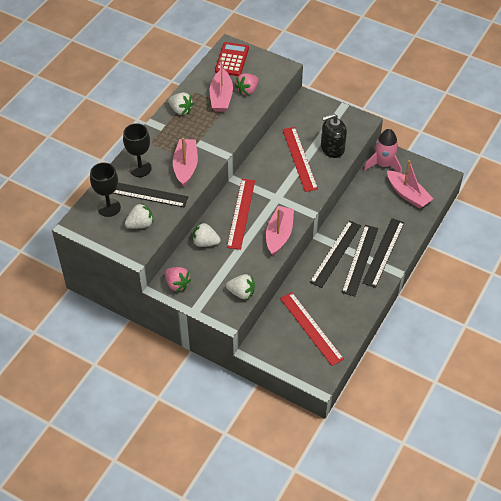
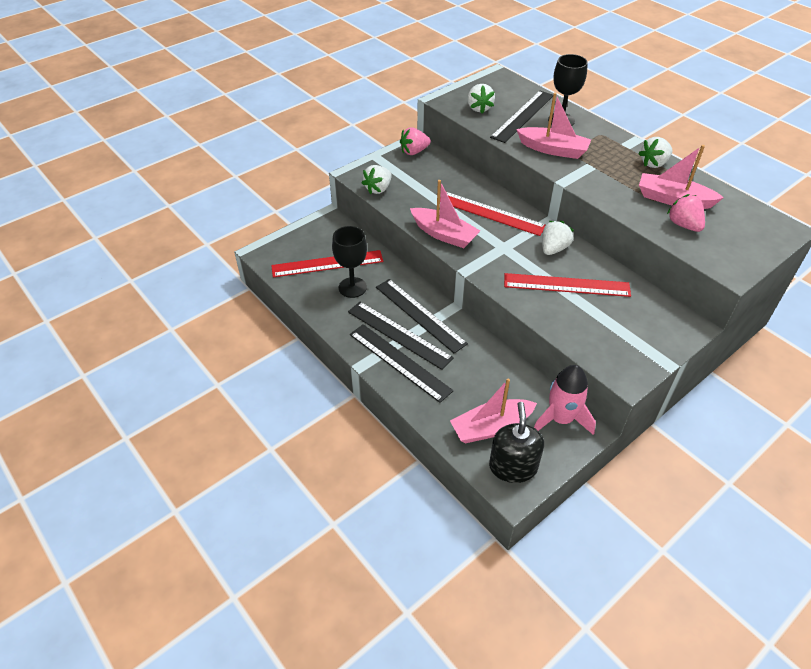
camera: 110 degrees right, 5 degrees down
black goblet [90,162,121,217] -> black goblet moved to [332,226,367,298]
white strawberry [193,223,221,247] -> white strawberry moved to [542,221,574,255]
red calculator [215,42,249,76] -> none
black soap dispenser [321,114,347,158] -> black soap dispenser moved to [489,402,544,483]

